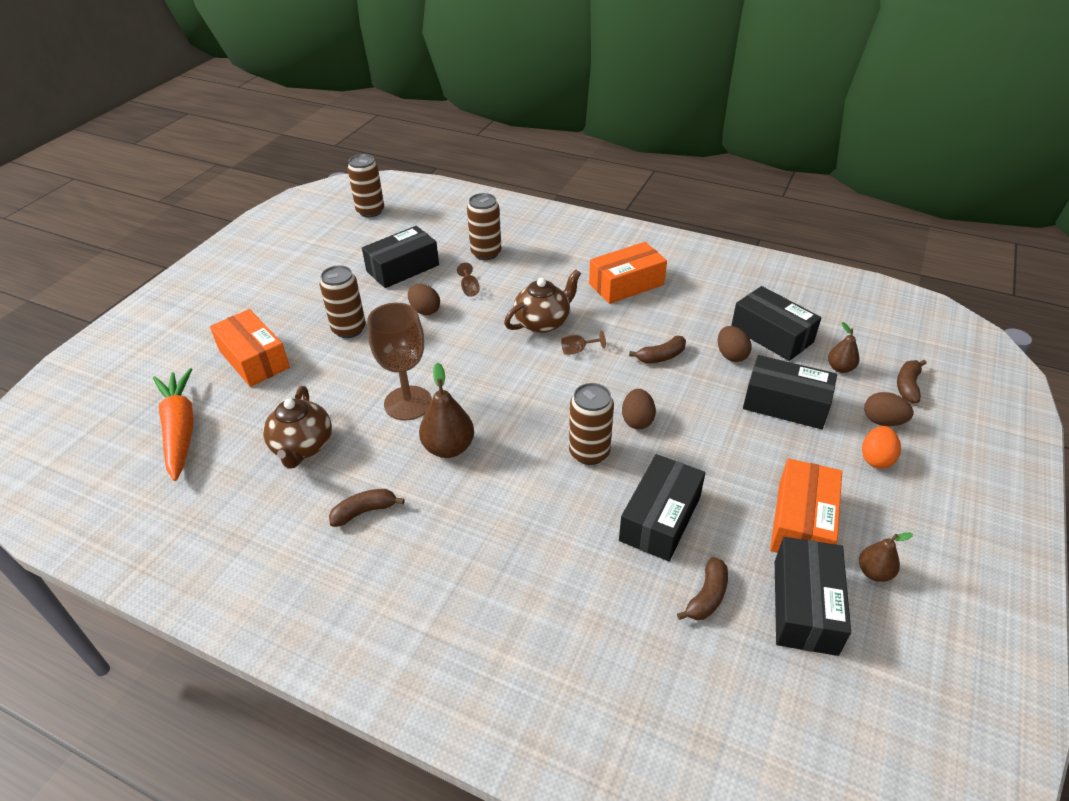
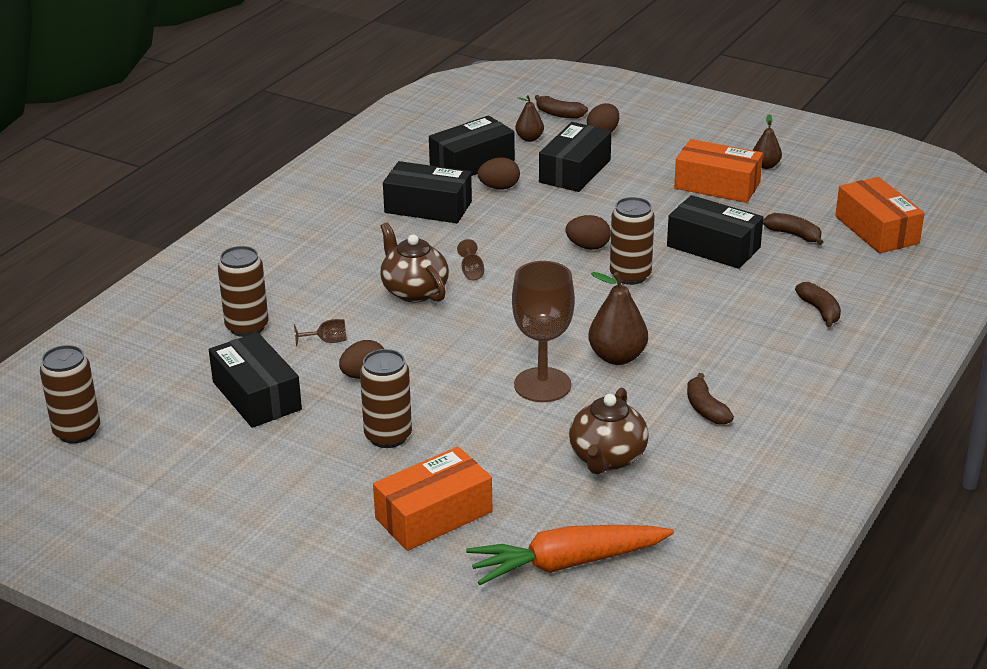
camera: 85 degrees left, 10 degrees down
brown teapot [263,386,332,469] -> brown teapot turned 105 degrees clockwise [569,388,649,474]
orange box [589,242,667,304] -> orange box moved to [835,177,924,254]
brown banana [629,336,686,363] -> brown banana moved to [795,282,841,327]
black box [775,537,851,656] -> black box moved to [383,161,472,223]
orange egg [862,426,901,469] -> none

